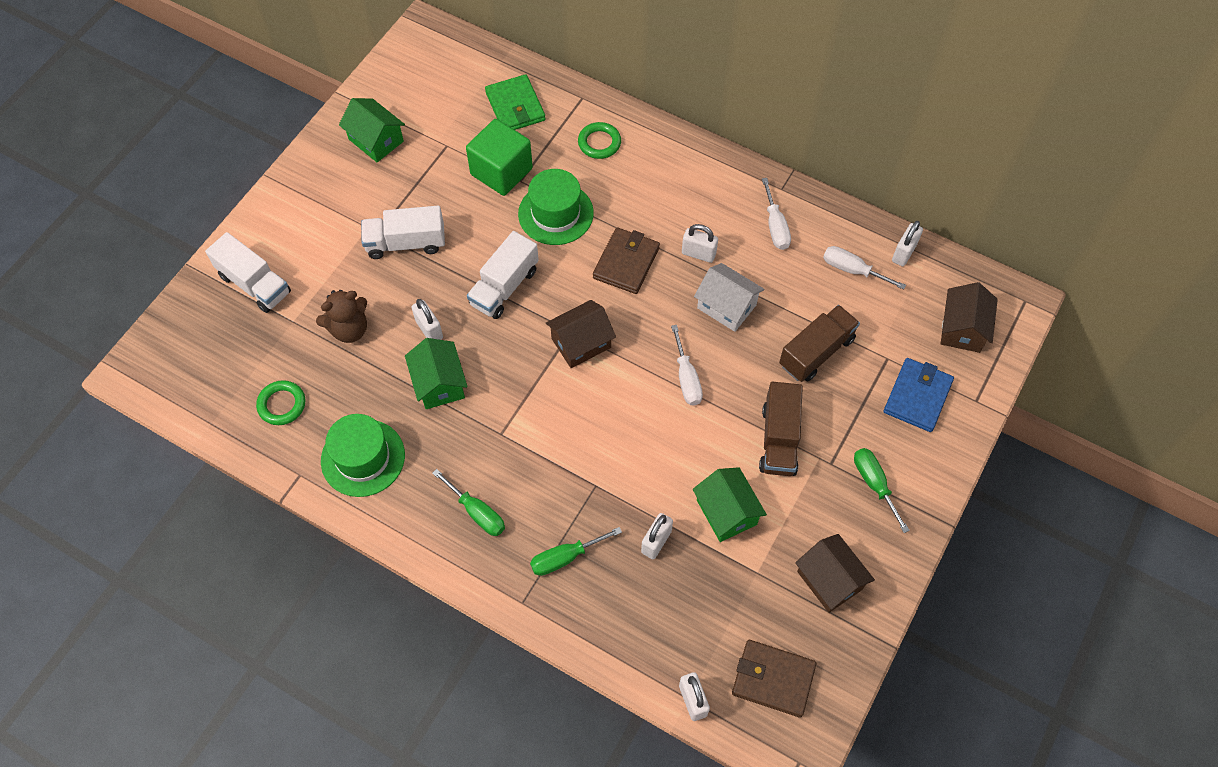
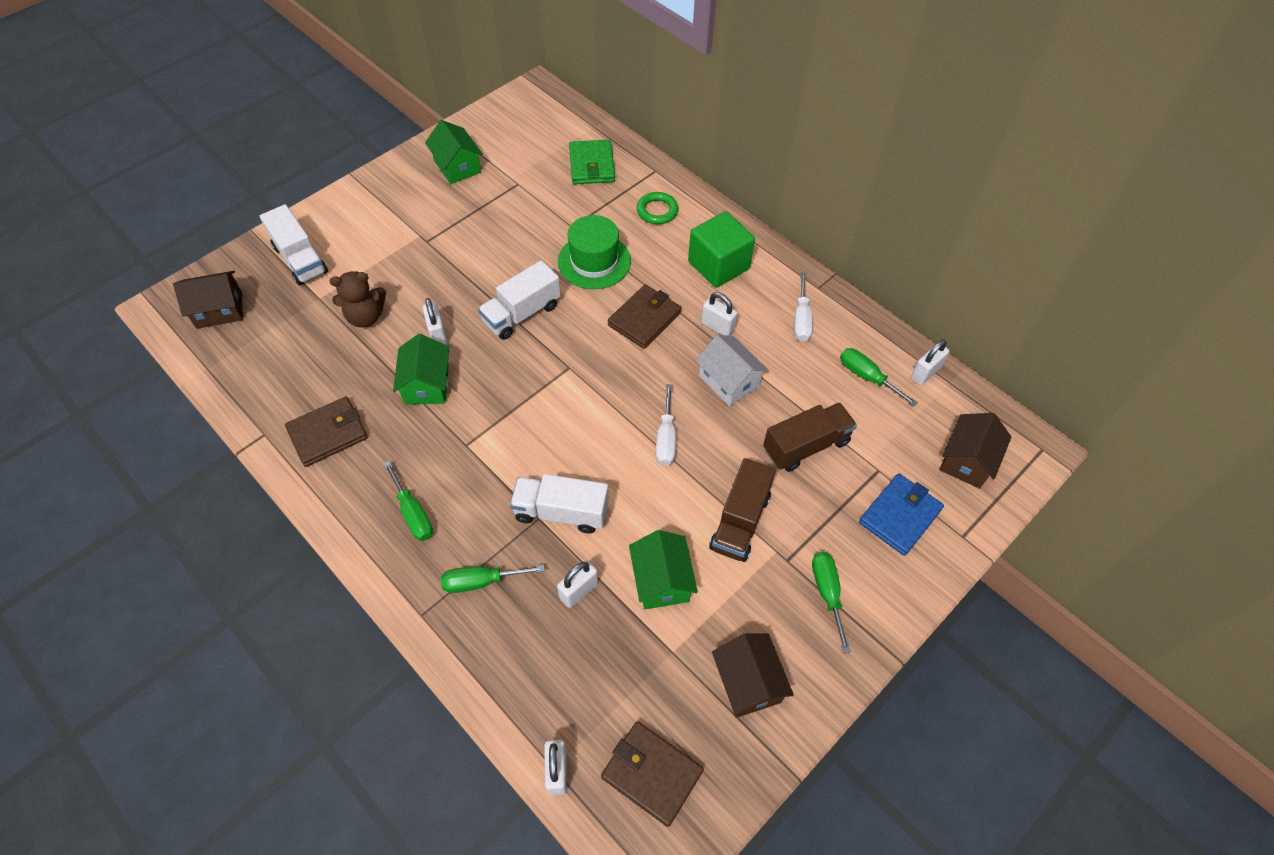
camera: 15 degrees right, 5 degrees down
green ring [256,380,305,425] -> none
green hat [321,414,405,497] -> brown wallet [285,397,368,467]
white truck [361,206,445,259] -> white truck moved to [510,474,609,534]
green cube [466,119,533,196] -> green cube moved to [688,211,755,288]
brown house [546,300,616,368] -> brown house moved to [173,271,243,329]
white screwdriver [823,246,906,290] -> green screwdriver [840,348,918,407]

